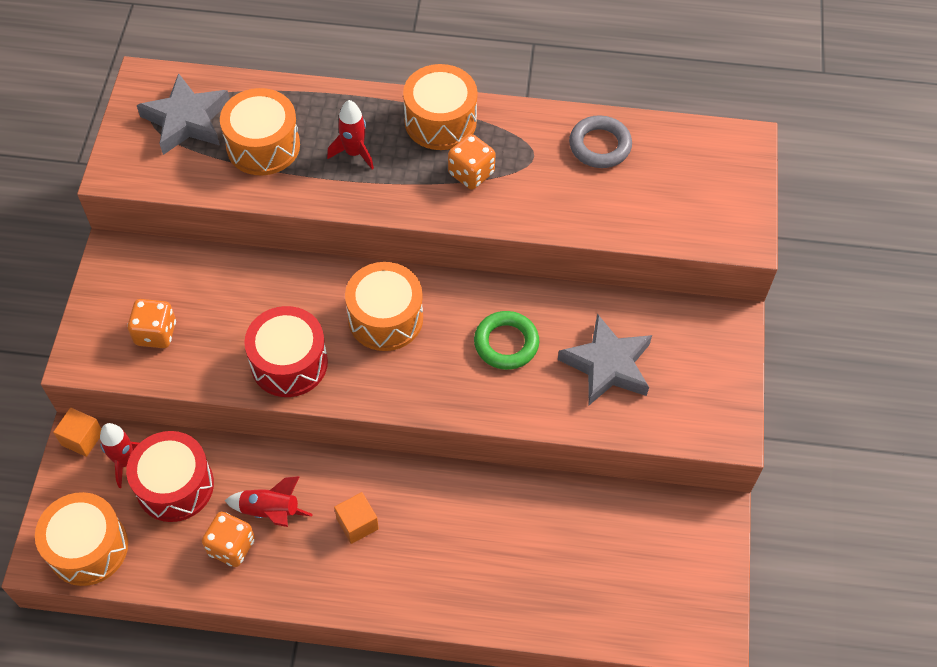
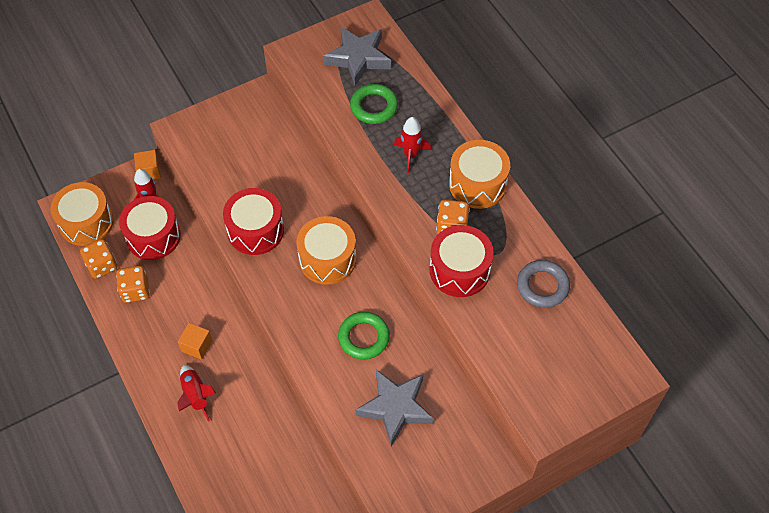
camera: 55 degrees right, 0 degrees up
orange dice [127,299,176,348] -> orange dice moved to [80,239,117,279]
orange drum [220,88,300,176] -> green ring [350,84,398,124]
red rocket [225,476,313,527] -> red rocket moved to [177,365,216,422]
none -> red drum [429,225,494,297]

